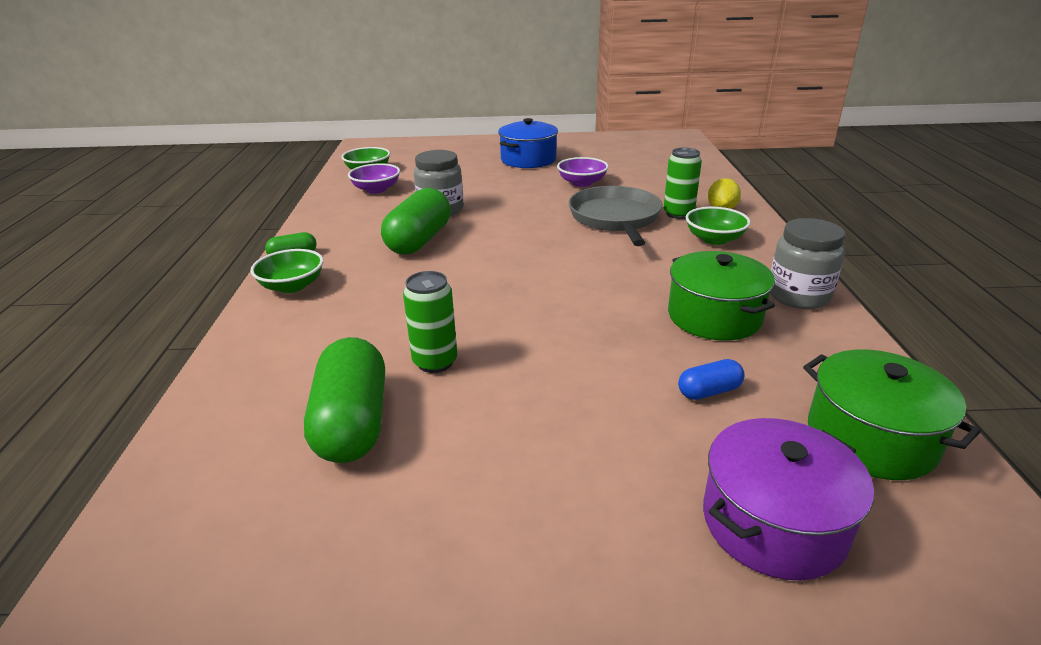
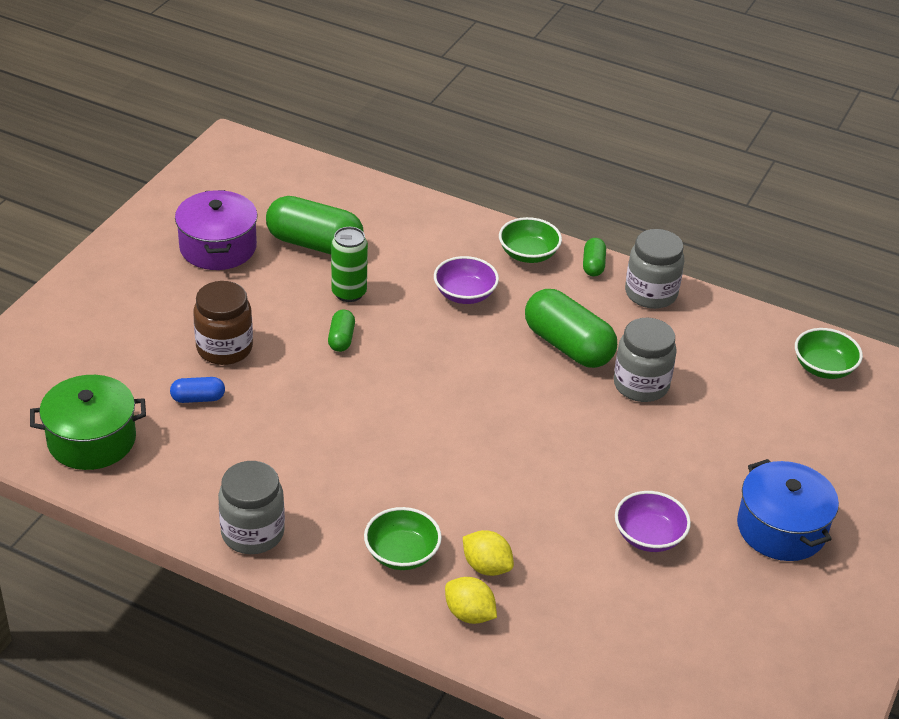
camera: 115 degrees right, 10 degrees up
purple bowl [348,163,400,194] -> purple bowl moved to [434,256,499,304]
grey pan [569,186,662,246] -> none
green can [664,148,702,219] -> yellow lemon [463,530,514,576]
green pot [668,251,775,341] -> none
blue capsule [678,359,745,400] -> blue capsule turned 75 degrees clockwise [170,377,225,403]
purple pot [703,418,874,581] -> purple pot moved to [175,190,258,270]
none -> brown jar [193,281,253,365]
none -> green capsule [328,310,355,352]
none -> grey jar [625,229,684,309]

